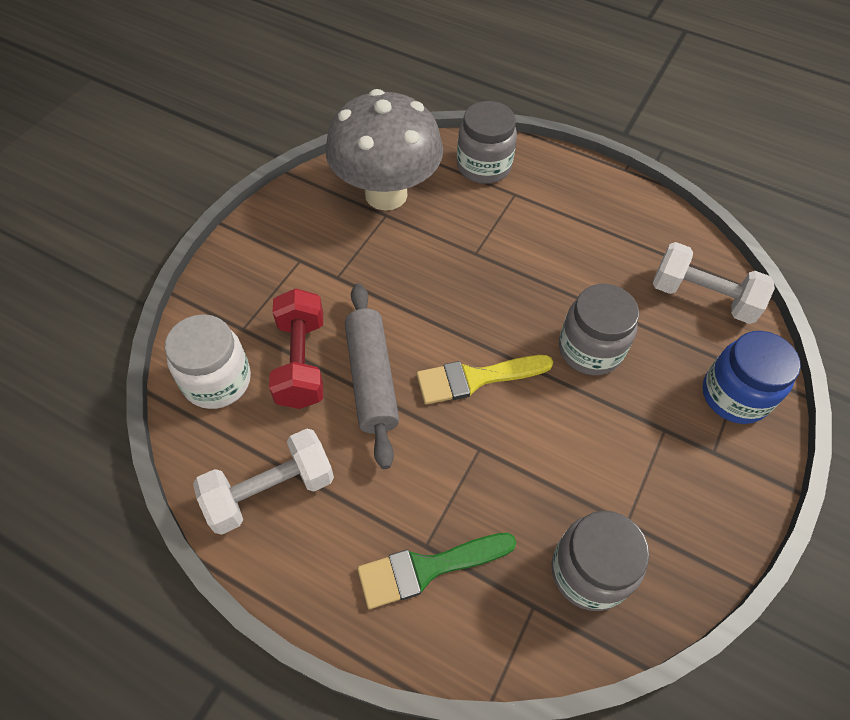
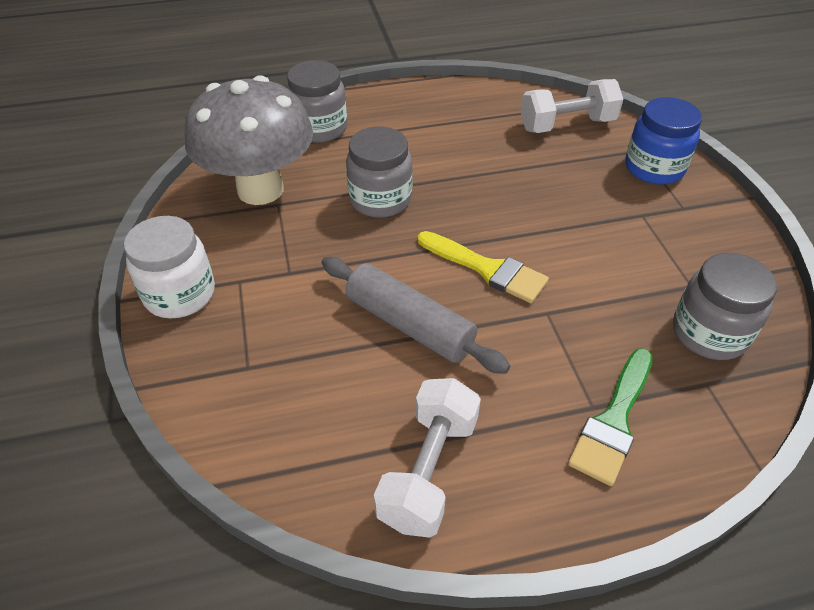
camera: 40 degrees left, 10 degrees down
white jar [165,314,251,409] -> white jar moved to [124,216,215,319]
red dumbbell [269,288,323,409] -> none
yellow brush [416,355,553,405] -> yellow brush turned 90 degrees counterclockwise [418,231,549,303]
grey jar [559,284,639,375] -> grey jar moved to [346,126,413,218]

